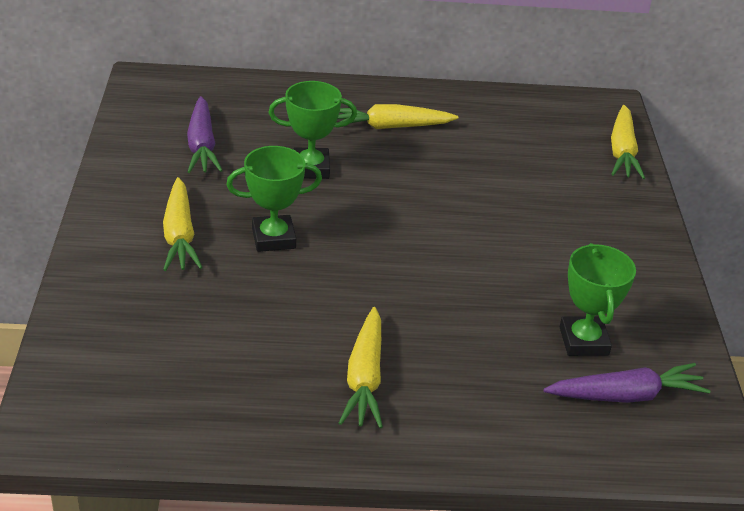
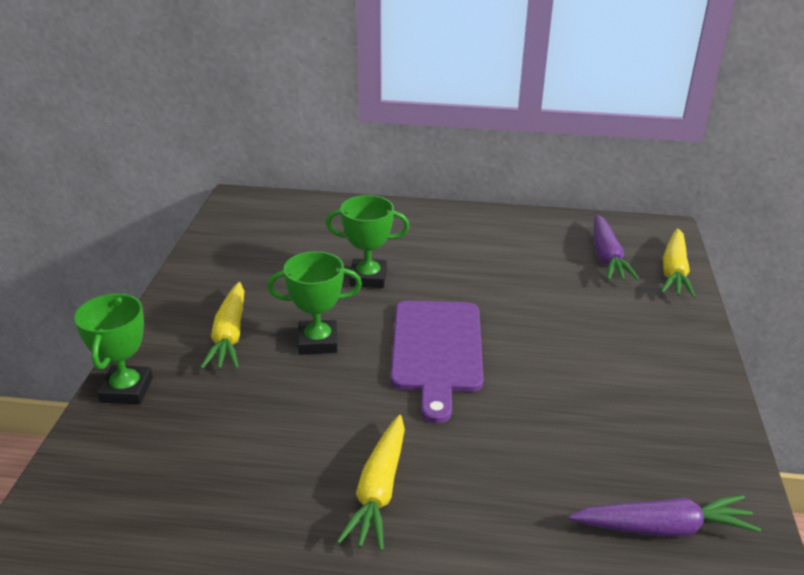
camera: 10 degrees right, 5 degrees down
purple carrot [187,96,223,173] -> purple carrot moved to [594,214,640,281]
yellow carrot [338,104,459,129] -> none
green trophy [560,243,636,356] -> green trophy moved to [74,293,153,404]
none -> purple cutting board [391,301,483,423]

